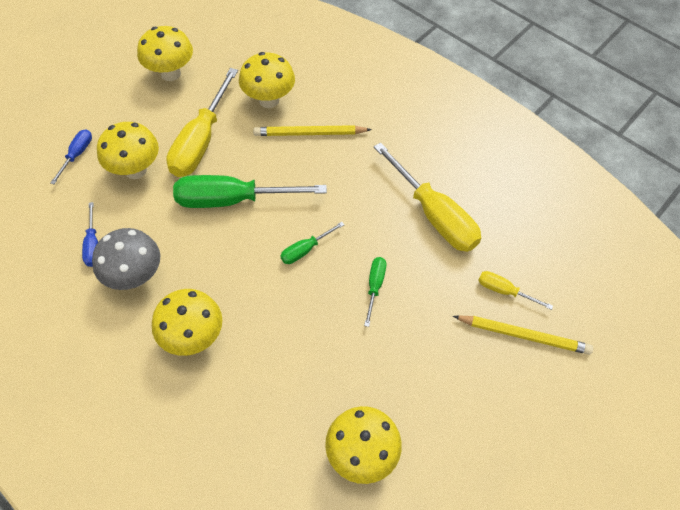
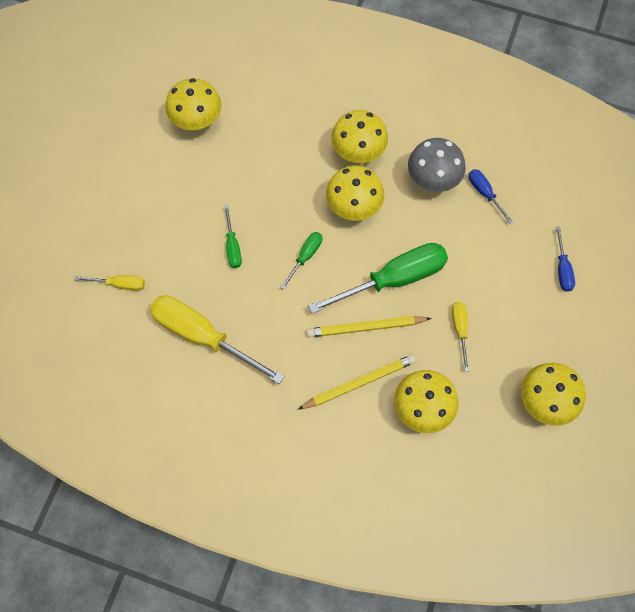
camera: 160 degrees right, 10 degrees up
yellow mushroom [97,122,159,179] -> yellow mushroom moved to [326,165,384,221]
yellow screwdriver [166,68,238,177] -> yellow screwdriver [452,302,469,371], size x0.48
yellow pencil [453,316,593,355] -> yellow pencil moved to [306,316,432,338]

